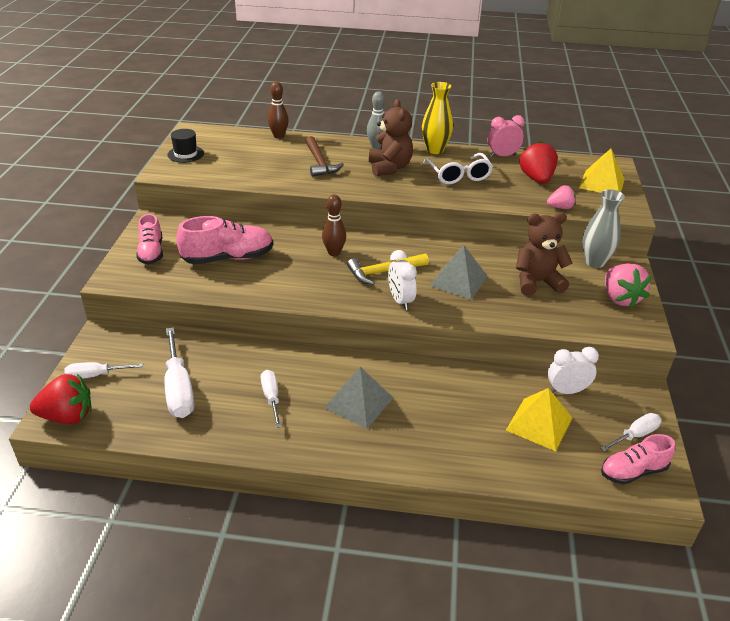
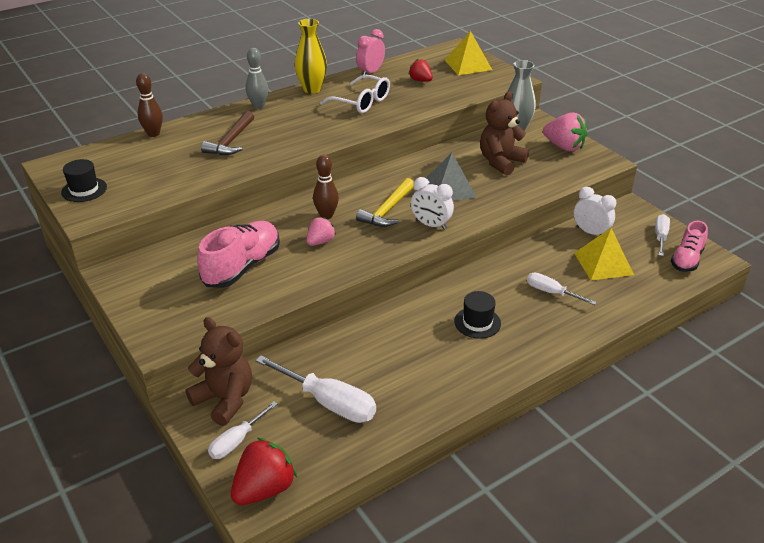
camera: 40 degrees left, 0 degrees up
pink shoe [136,214,163,265] -> none
white screwdriver [261,370,281,428] -> white screwdriver moved to [527,273,596,305]
brown hammer [305,136,344,177] -> brown hammer turned 75 degrees clockwise [201,111,254,155]
grey pyramid [324,367,393,429] -> black hat [454,291,501,339]
brown teddy bear [369,99,413,177] -> brown teddy bear moved to [185,317,252,426]
red strawberry [519,141,558,184] -> red strawberry [408,59,433,82], size x0.61
pink strawberry [547,185,576,209] -> pink strawberry moved to [306,217,336,246]
white clock [548,347,599,394] -> white clock turned 90 degrees clockwise [574,187,616,235]

